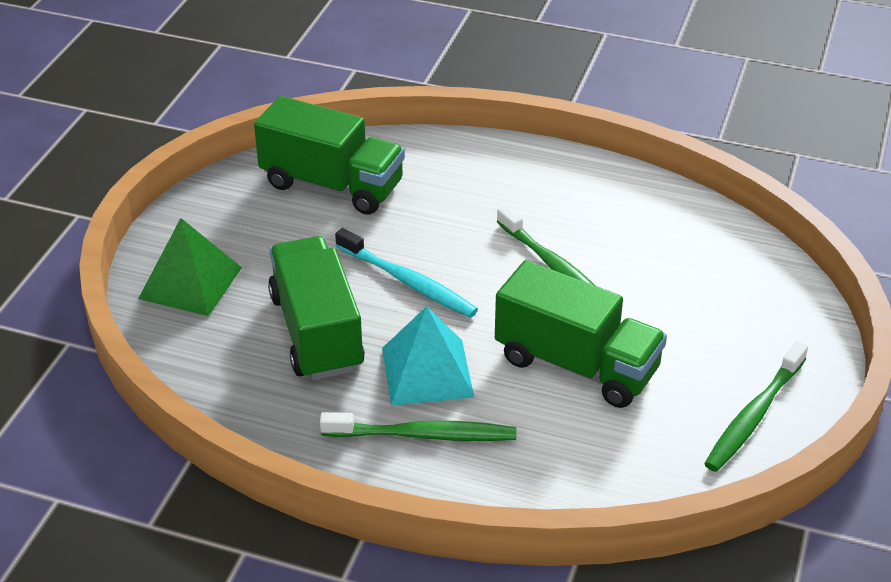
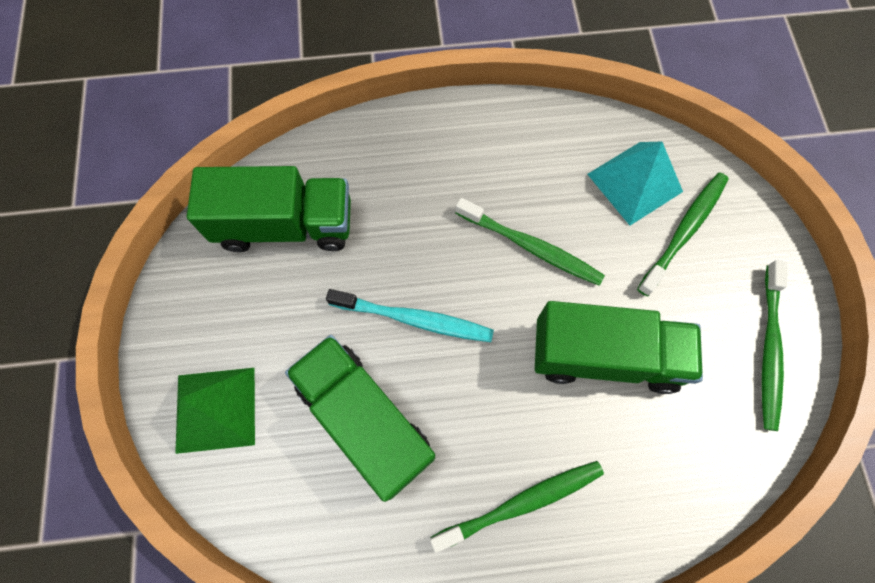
camera: 25 degrees left, 30 degrees up
turquoise pyramid [382,306,474,406] -> turquoise pyramid moved to [587,142,683,225]
none -> green toothbrush [637,173,728,296]

